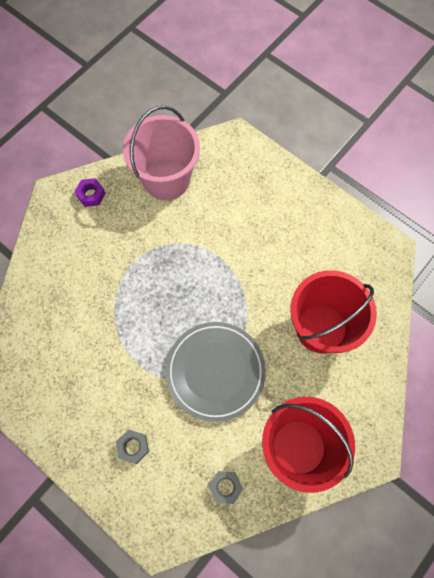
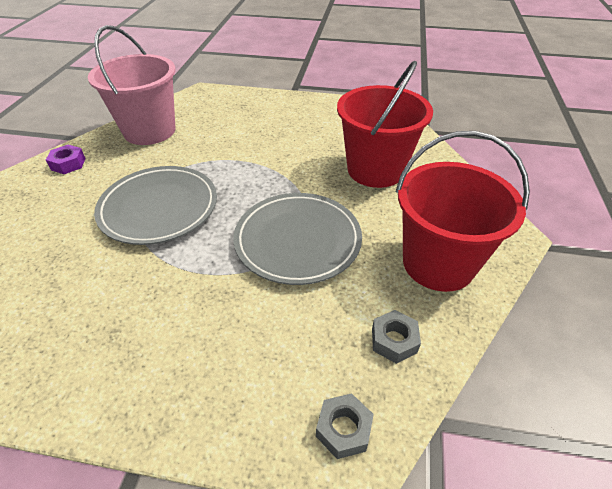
camera: 30 degrees left, 25 degrees down
grey nut [116,430,149,464] -> grey nut moved to [316,393,374,459]
none -> grey plate [94,166,217,245]

